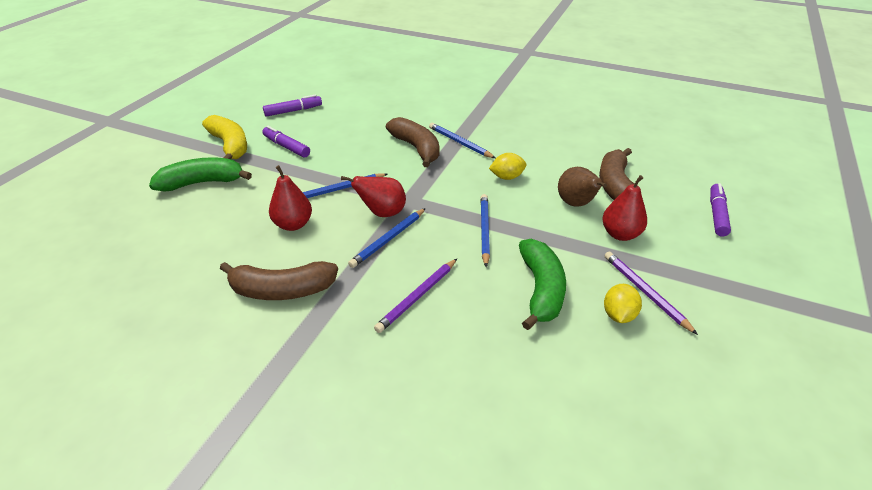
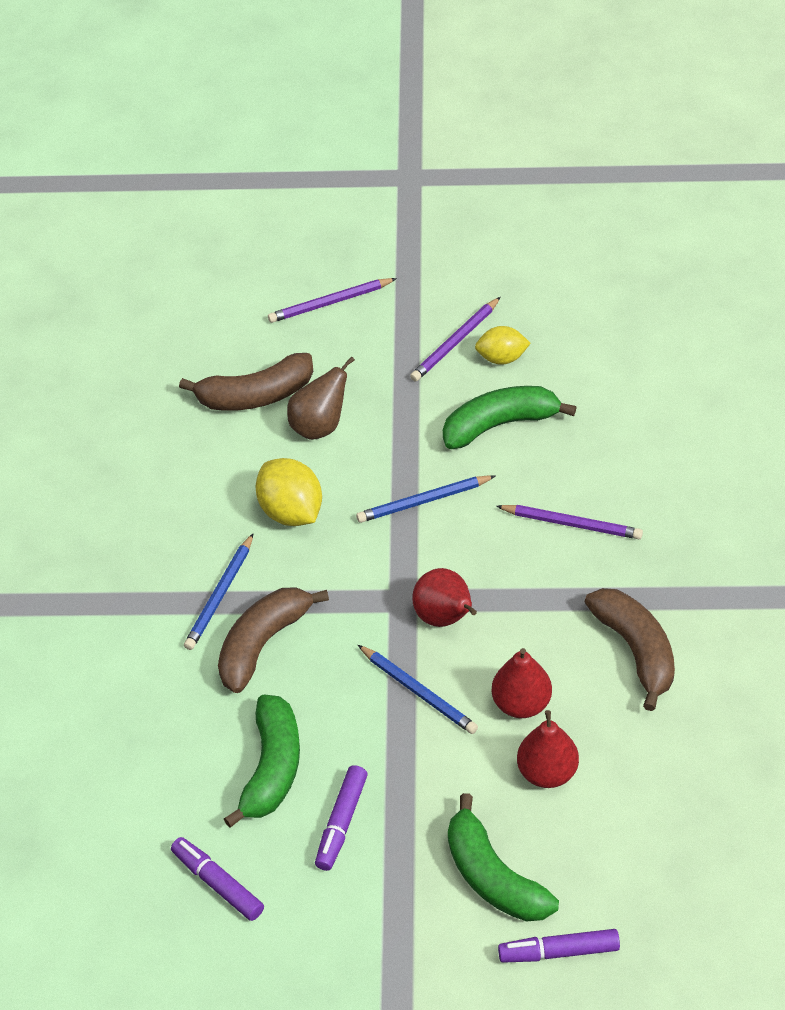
camera: 110 degrees left, 10 degrees up
yellow banana [202,115,247,159] -> none
blue pencil [348,208,426,268] -> none
yellow lemon [489,153,526,180] -> yellow lemon [255,458,322,526], size x1.56
red pear [602,175,647,241] -> red pear moved to [517,710,579,788]
purple marker [710,183,731,236] -> purple marker moved to [498,929,620,963]
none -> green banana [224,695,300,828]
none -> purple pencil [268,278,397,323]

